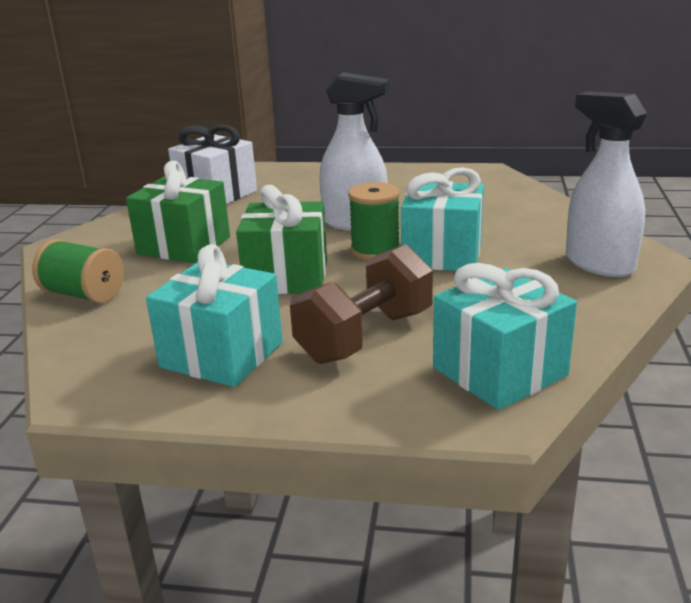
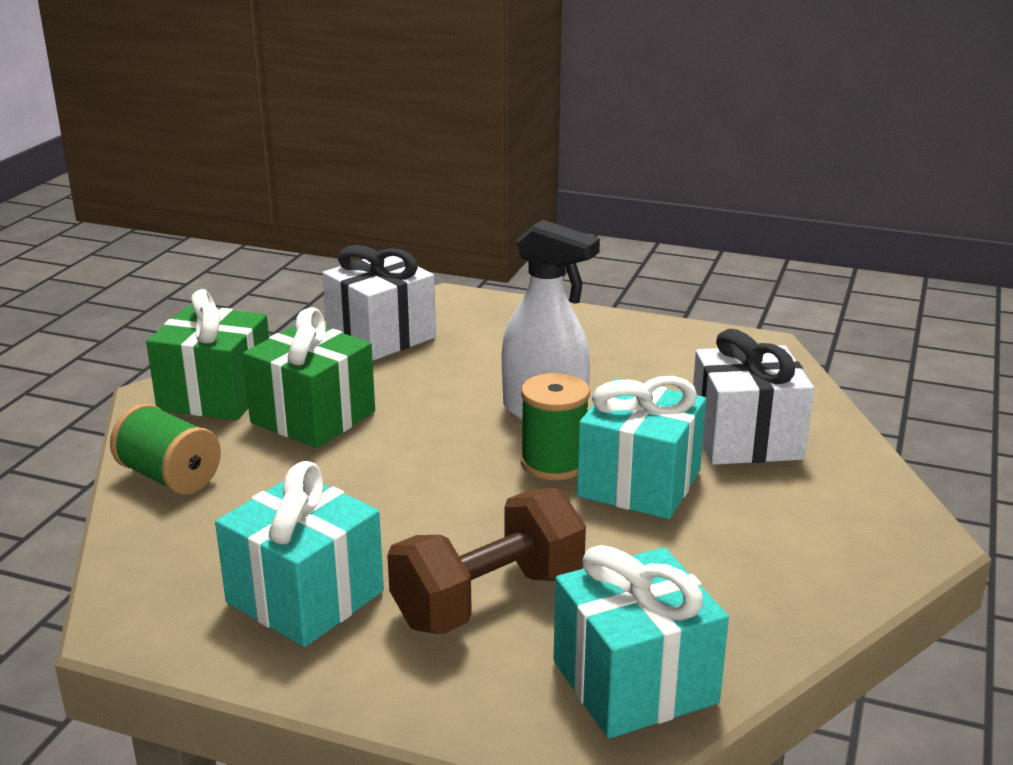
camera: 10 degrees right, 0 degrees up
green gift [236,185,327,294] -> green gift moved to [146,289,269,420]
white spray bottle [566,91,647,277] -> none
none -> white gift [693,329,814,465]

